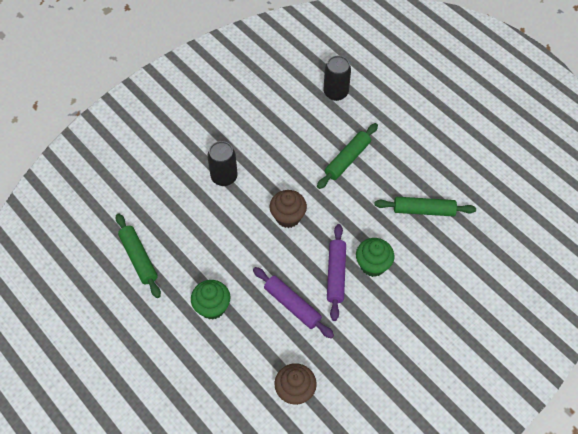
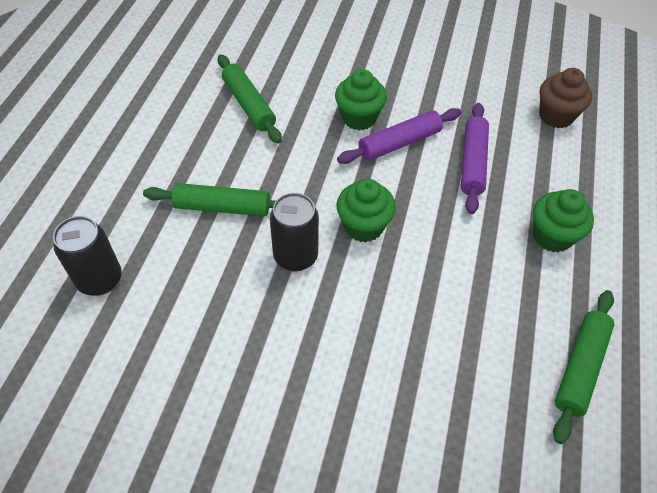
camera: 125 degrees left, 5 degrees down
black can [207,141,238,186] -> black can moved to [270,193,319,271]
brown cupcake [269,190,307,228] -> green cupcake [336,179,396,242]

